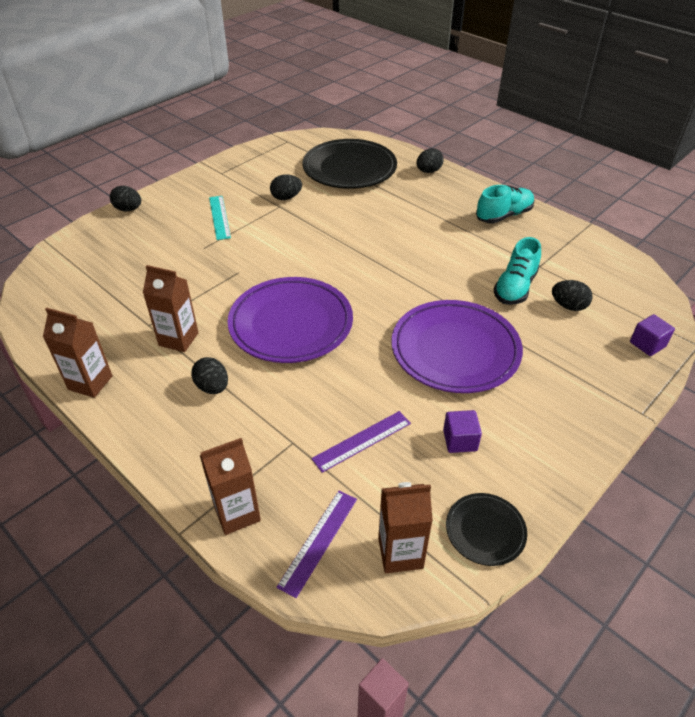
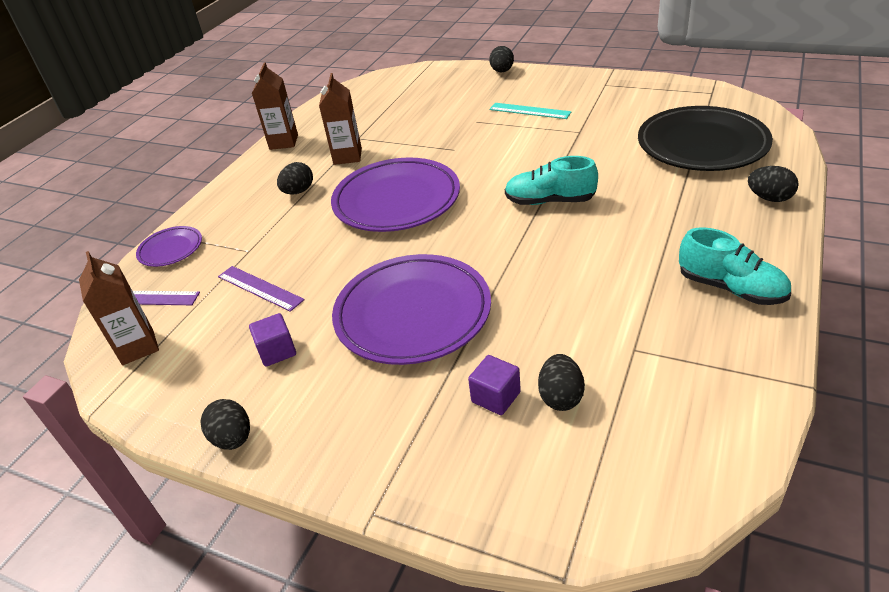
camera: 75 degrees right, 5 degrees down
brown carton [200,438,261,535] -> purple plate [136,226,202,267]
turquoise ruler [209,196,231,240] -> turquoise ruler turned 60 degrees clockwise [490,103,571,119]
black egg [270,174,302,200] -> black egg moved to [200,399,250,450]
black plate [446,493,527,566] -> none
turquoise shoe [494,237,541,305] -> turquoise shoe moved to [505,156,598,205]
purple cube [630,314,675,356] -> purple cube moved to [468,355,521,415]

